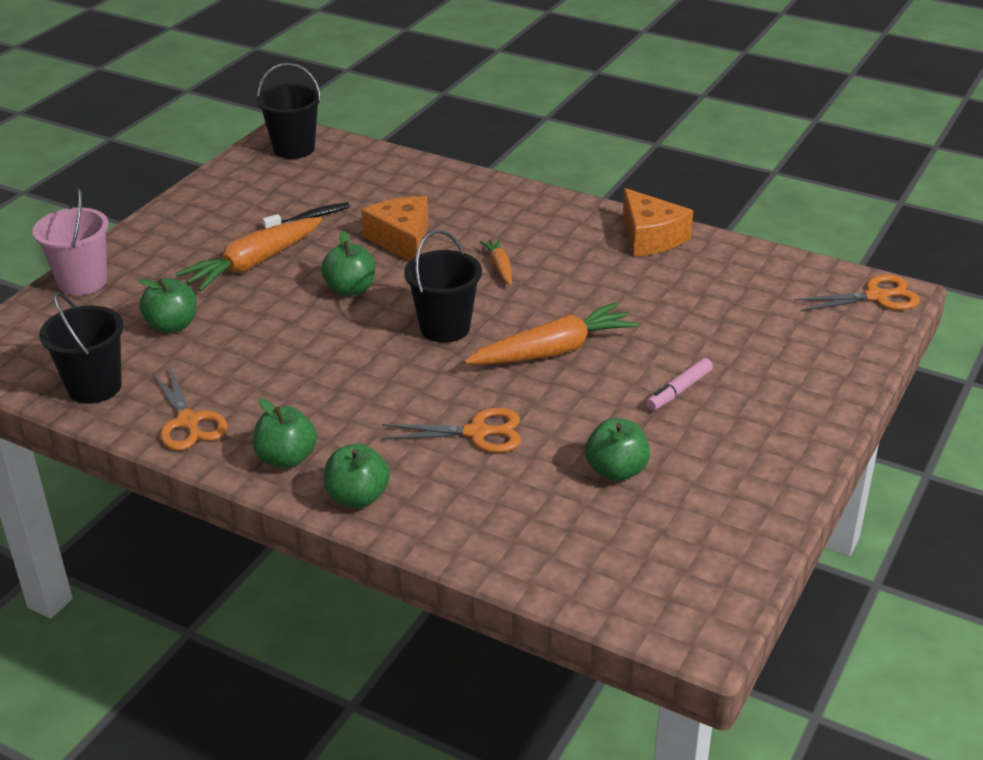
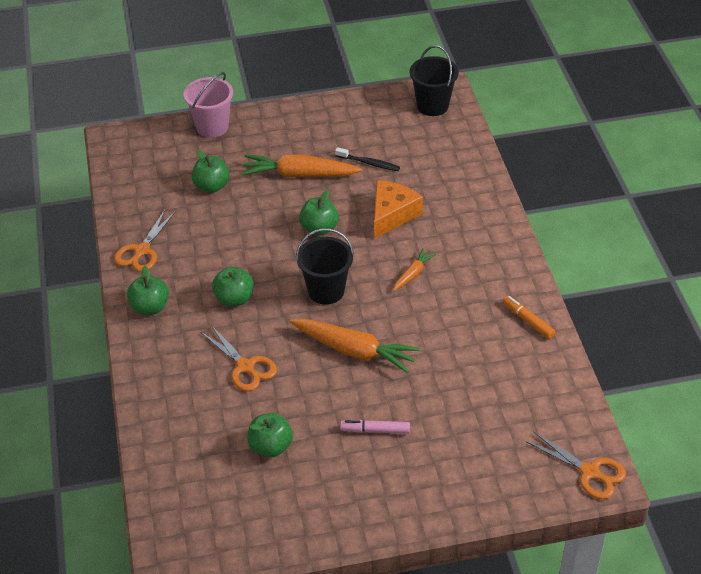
camera: 50 degrees right, 10 degrees up
black bucket [39,292,124,404] -> none
green apple [324,444,390,508] -> green apple moved to [212,267,253,307]
orange cheese [623,188,693,256] -> orange marker [503,296,555,339]

